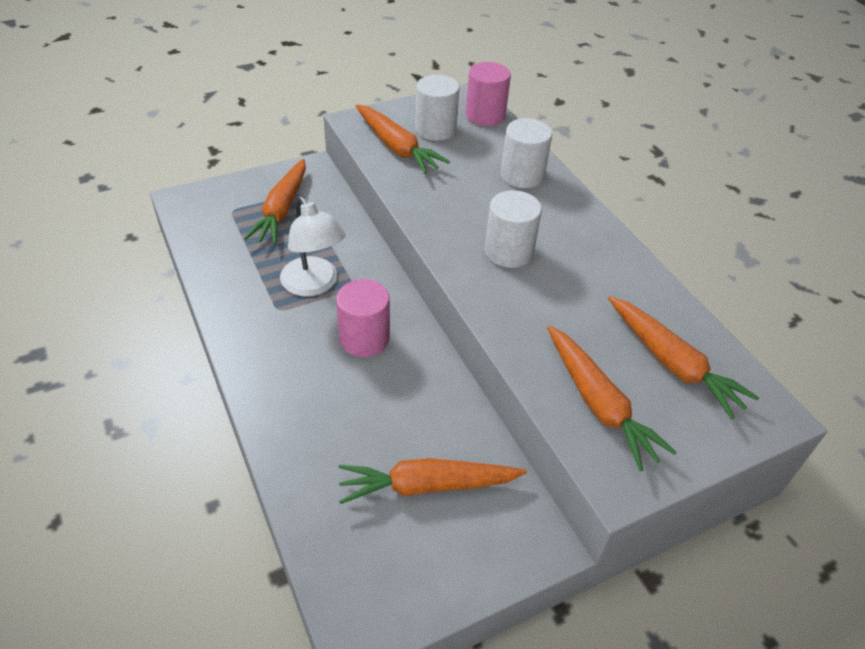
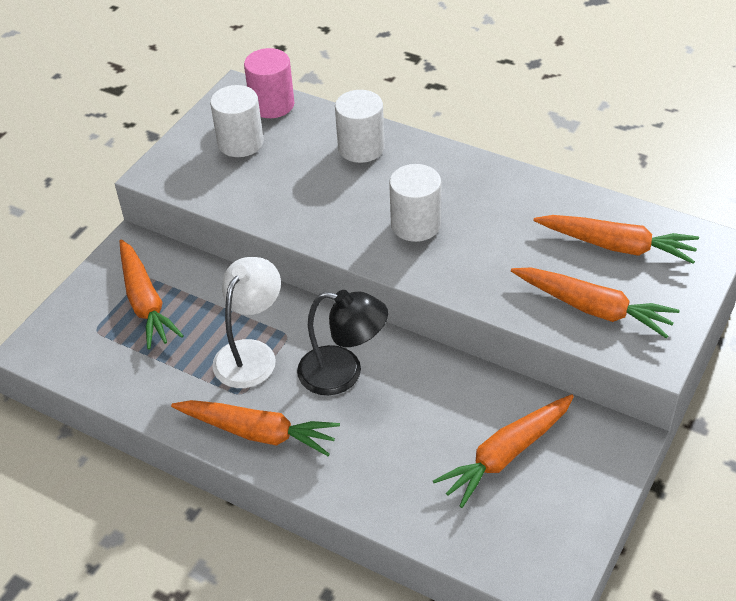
camera: 30 degrees left, 0 degrees up
white lamp [280,196,346,296] -> white lamp turned 90 degrees counterclockwise [212,257,281,388]
pink cylinder [336,279,390,357] -> black lamp [297,290,388,395]
orange carrot [356,105,450,174] -> orange carrot moved to [171,400,340,456]

